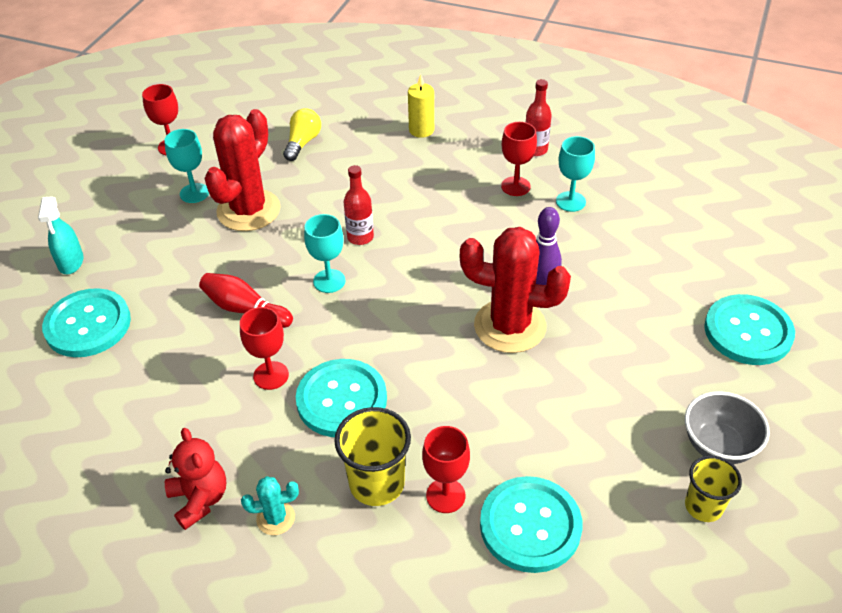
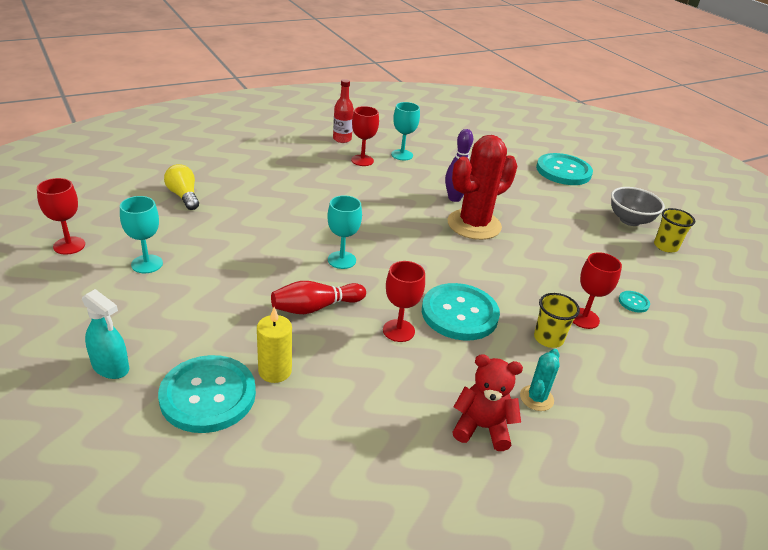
camera: 55 degrees left, 10 degrees down
red cactus [205,109,280,231] -> none
yellow cup [334,407,411,506] -> yellow cup [534,293,580,348], size x0.67
red bottle [344,165,374,245] -> none
yellow candle [408,74,434,138] -> yellow candle moved to [257,307,292,383]
turquoise button [480,476,582,573] -> turquoise button [619,291,650,313], size x0.41

